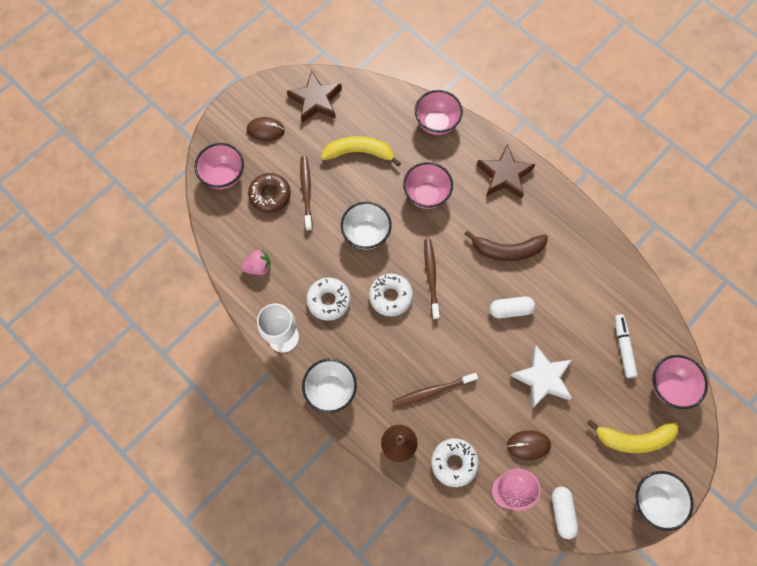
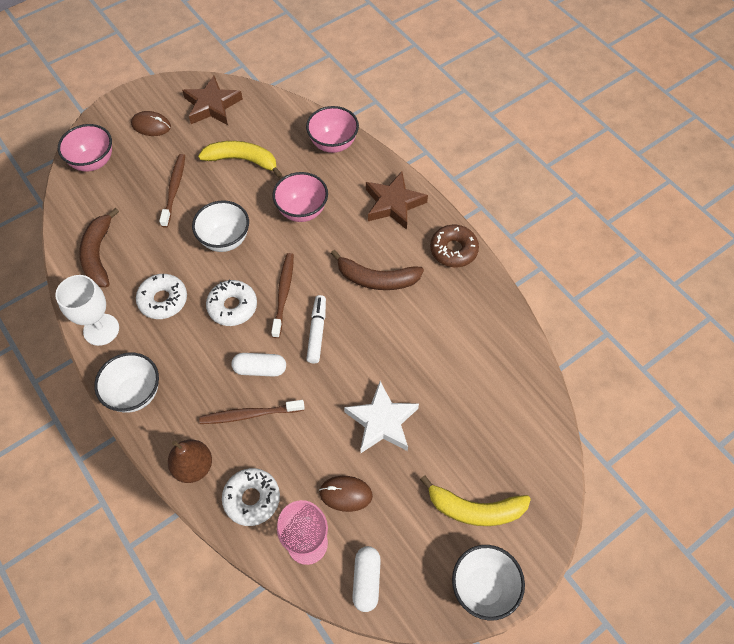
camera: 10 degrees right, 10 degrees down
pink strawberry [241,249,270,275] -> brown banana [79,208,119,287]
brown donut [248,173,291,213] -> brown donut moved to [430,225,479,267]
white capsule [490,296,536,318] -> white capsule moved to [231,353,286,377]
white marker [614,314,638,378] -> white marker moved to [306,295,326,363]
pink bowl [652,355,708,409] -> none

